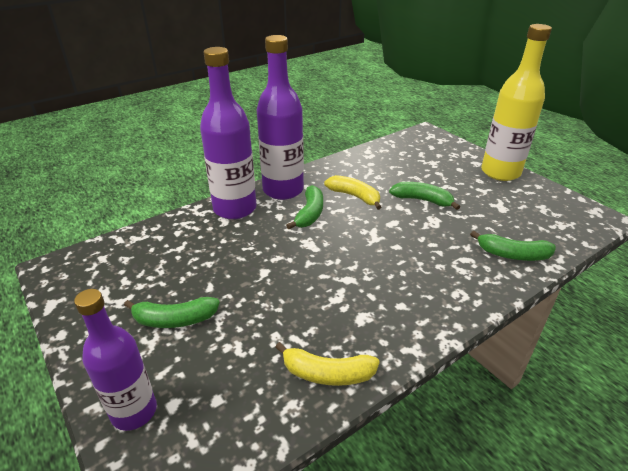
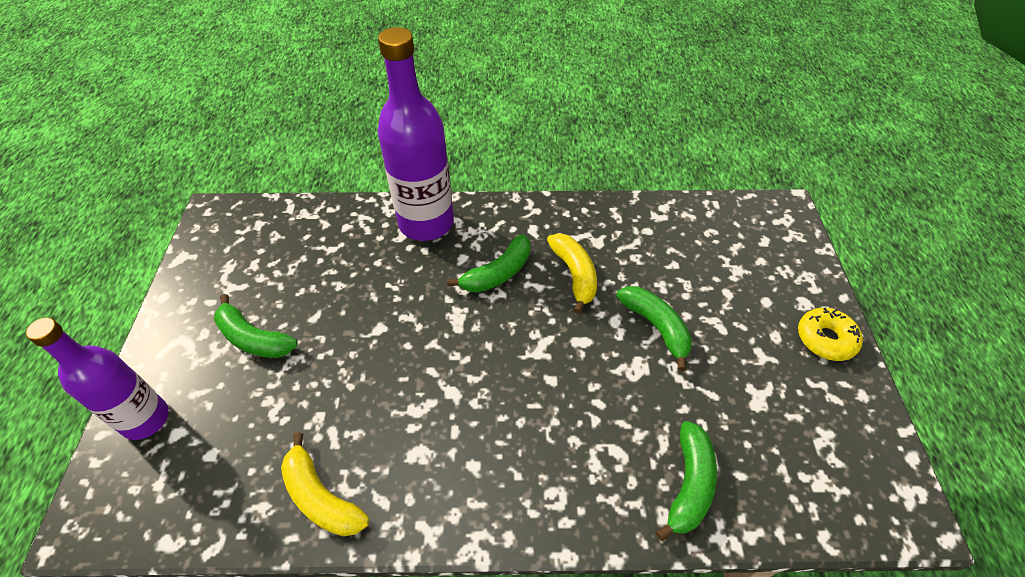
camera: 35 degrees right, 15 degrees up
purple bottle [257,35,304,200] -> none
green banana [470,231,556,261] -> green banana turned 120 degrees counterclockwise [656,421,717,541]
yellow bottle [481,24,552,181] -> yellow donut [798,308,863,361]

